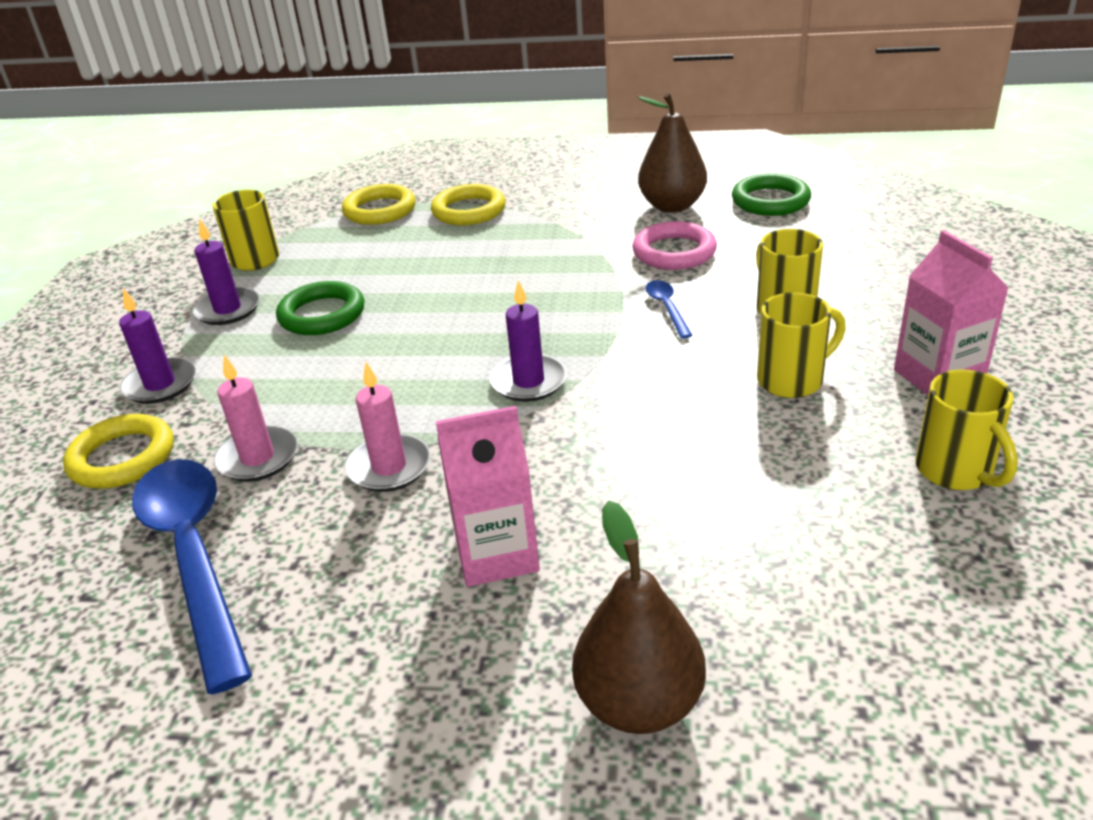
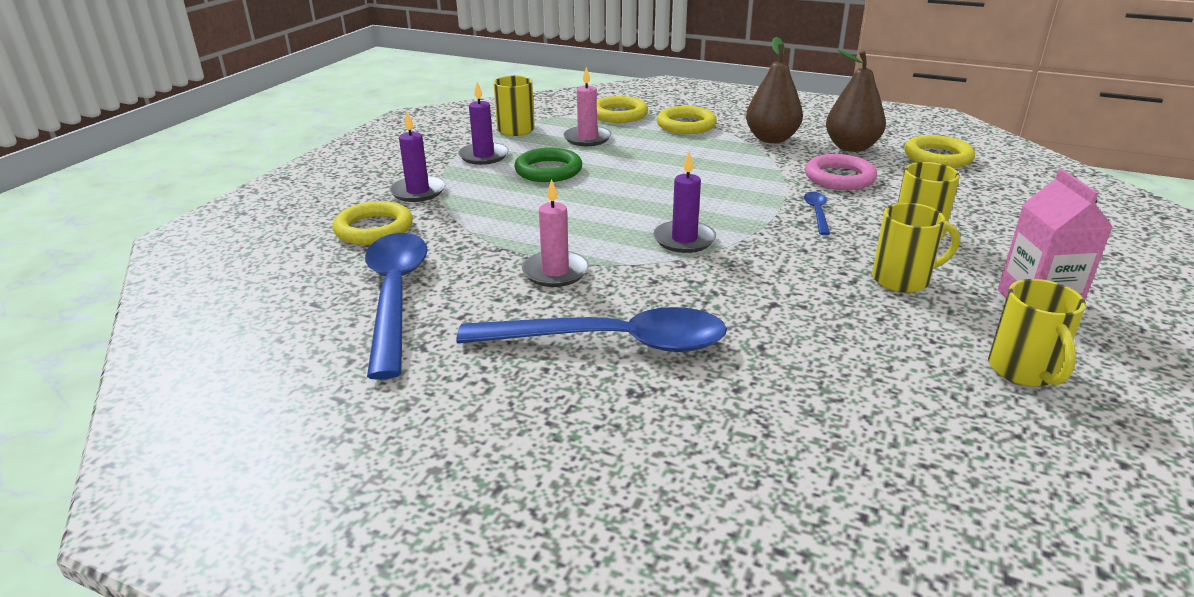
camera: 15 degrees right, 5 degrees down
pink candle [214,355,298,482] -> pink candle moved to [564,67,611,146]
pink carton [436,406,540,587] -> blue spoon [456,307,727,352]
brown pear [572,500,706,734] -> brown pear moved to [746,37,803,143]
green ring [732,173,811,216] -> yellow ring [904,135,975,168]

